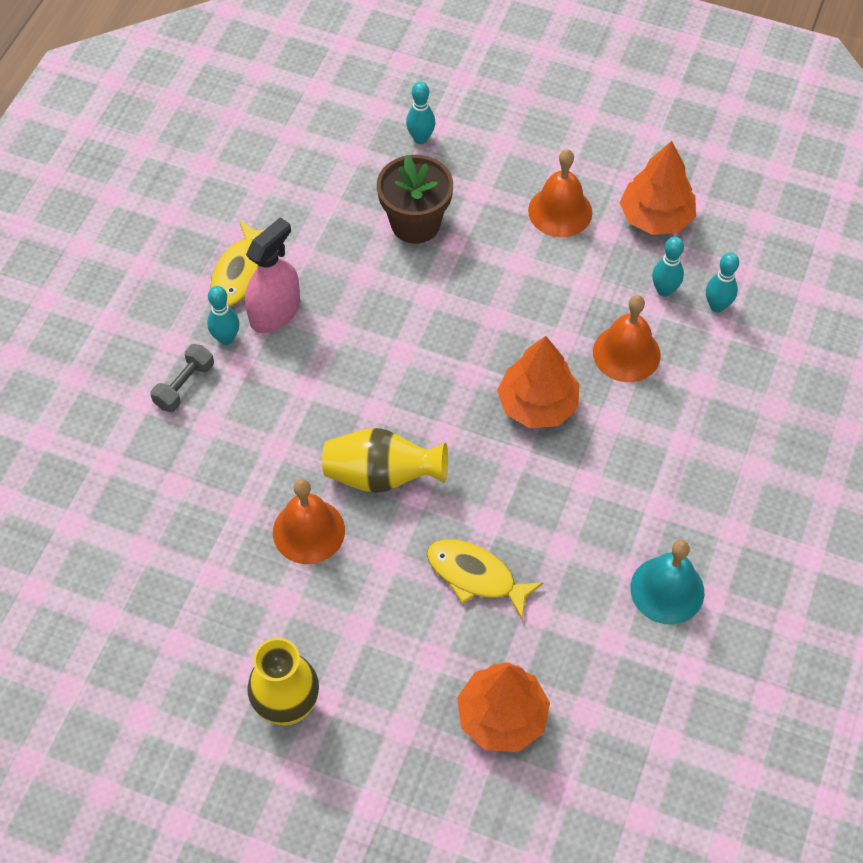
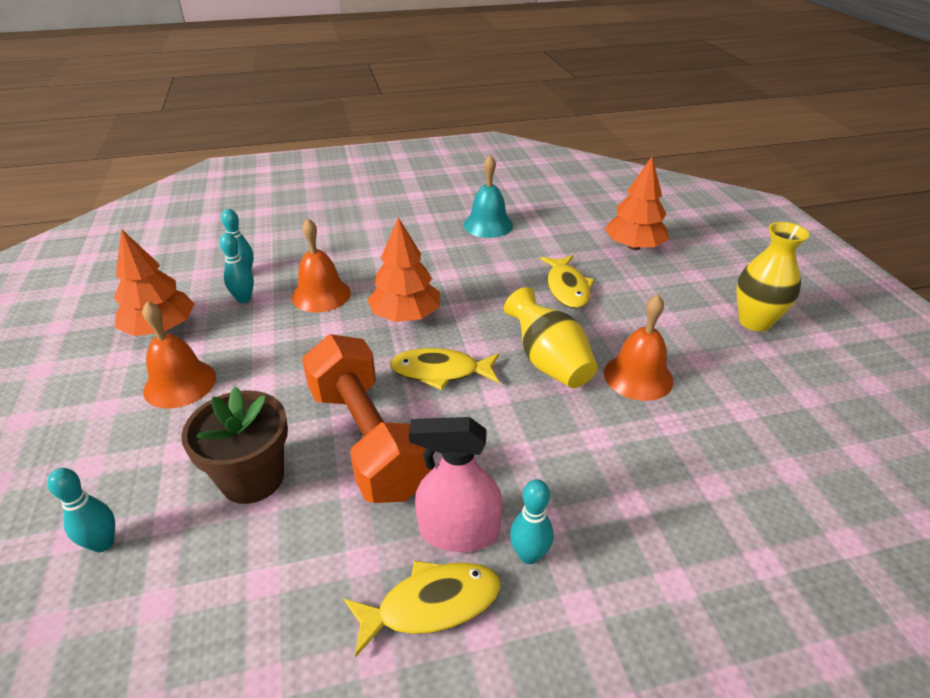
camera: 125 degrees left, 20 degrees down
grey dumbbell [151,344,214,412] -> none
none -> orange dumbbell [302,334,434,503]
none -> yellow fish [390,348,499,390]

